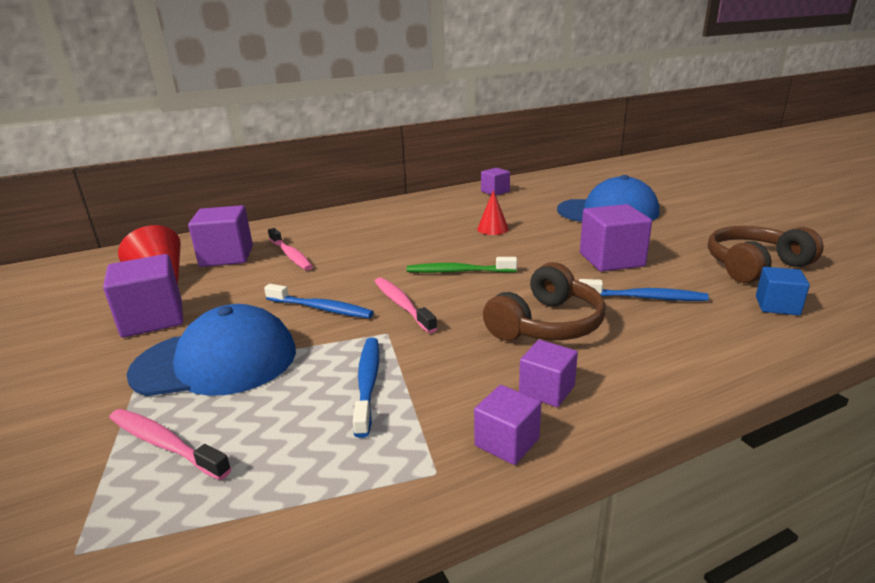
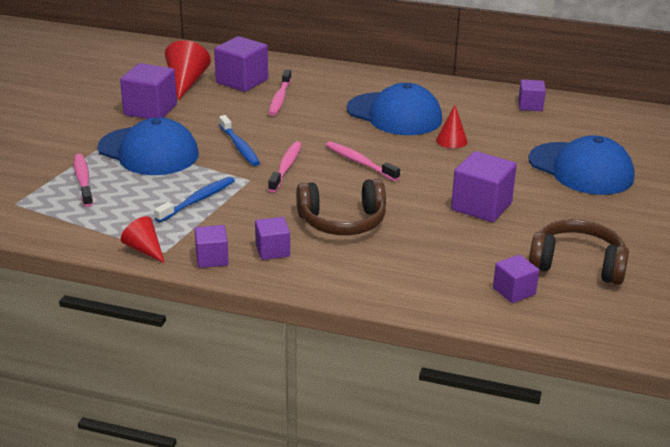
camera: 40 degrees right, 5 degrees up
green toothbrush [407,257,517,273] -> pink toothbrush [326,141,400,181]
blue toothbrush [579,279,709,301] -> none
blue cube [756,267,810,315] -> purple cube [493,255,539,303]
none -> red cone [121,216,165,263]
none -> blue cap [347,83,442,135]

